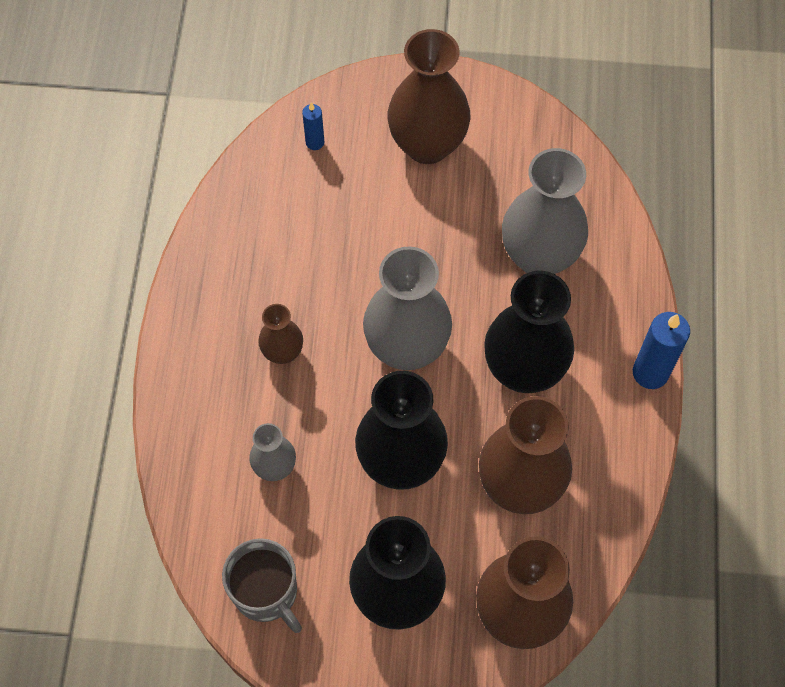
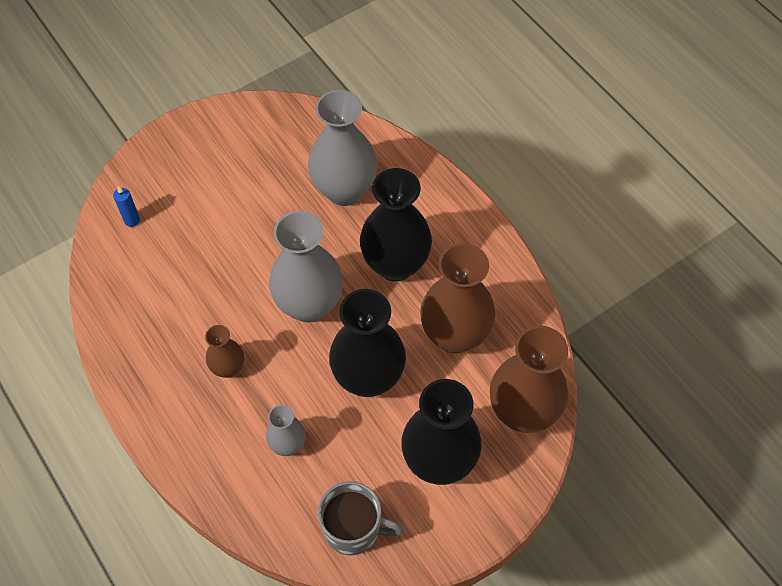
camera: 40 degrees left, 5 degrees down
brown vase [388,29,471,164] -> none
blue candle [633,312,690,389] -> none

